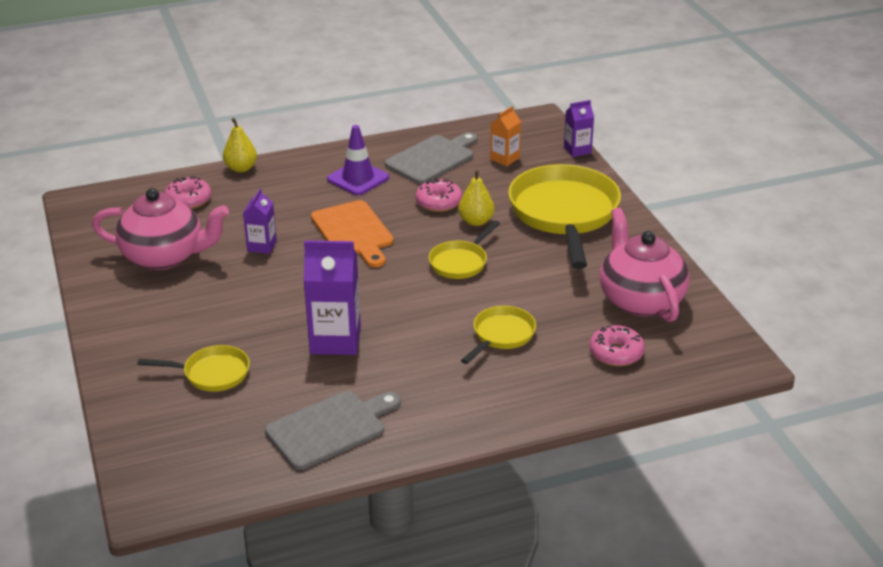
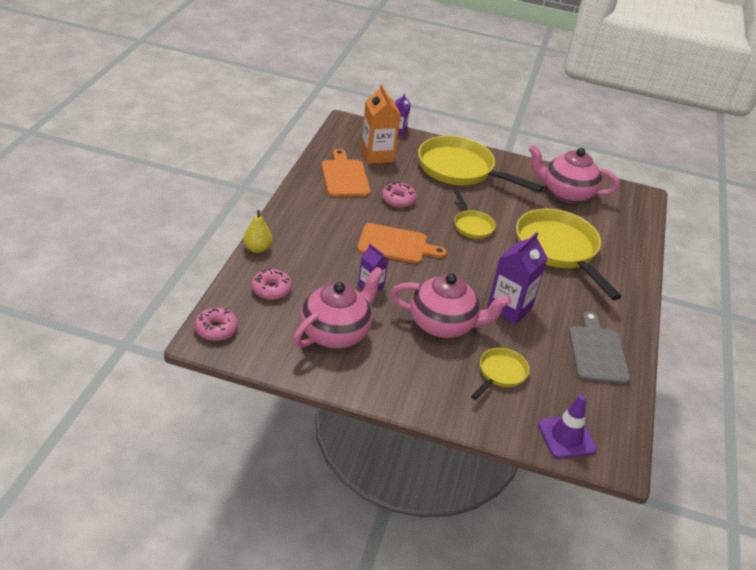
camera: 60 degrees left, 5 degrees up
purple traffic cone [327,125,389,195] -> purple traffic cone moved to [538,395,597,458]
grey cutting board [385,132,478,184] -> orange cutting board [321,149,370,197]
yellow pear [458,170,494,226] -> none
yellow pan [461,306,536,364] -> yellow pan [516,209,622,300], size x2.03
orange carton [490,106,521,166] -> orange carton [361,84,401,164], size x1.78
pink donut [589,325,645,366] -> pink donut moved to [195,307,238,341]
none -> pink teapot [391,273,511,338]

